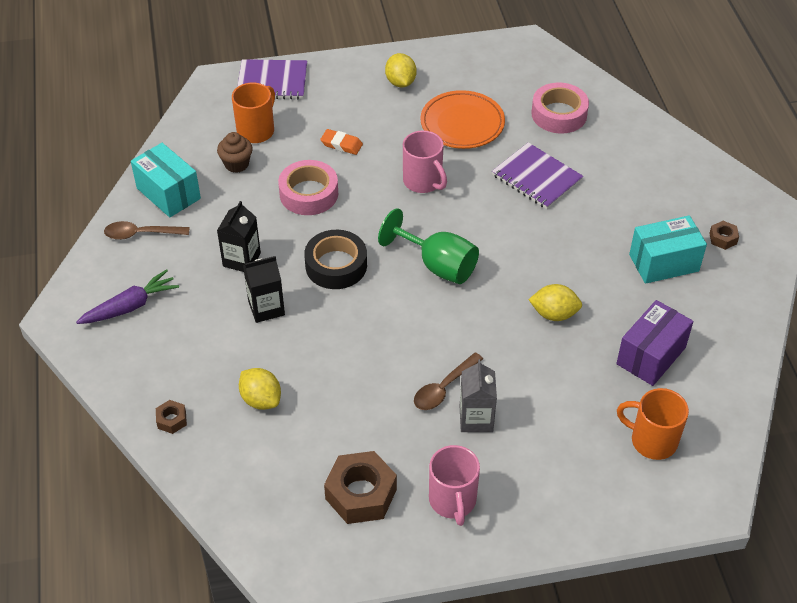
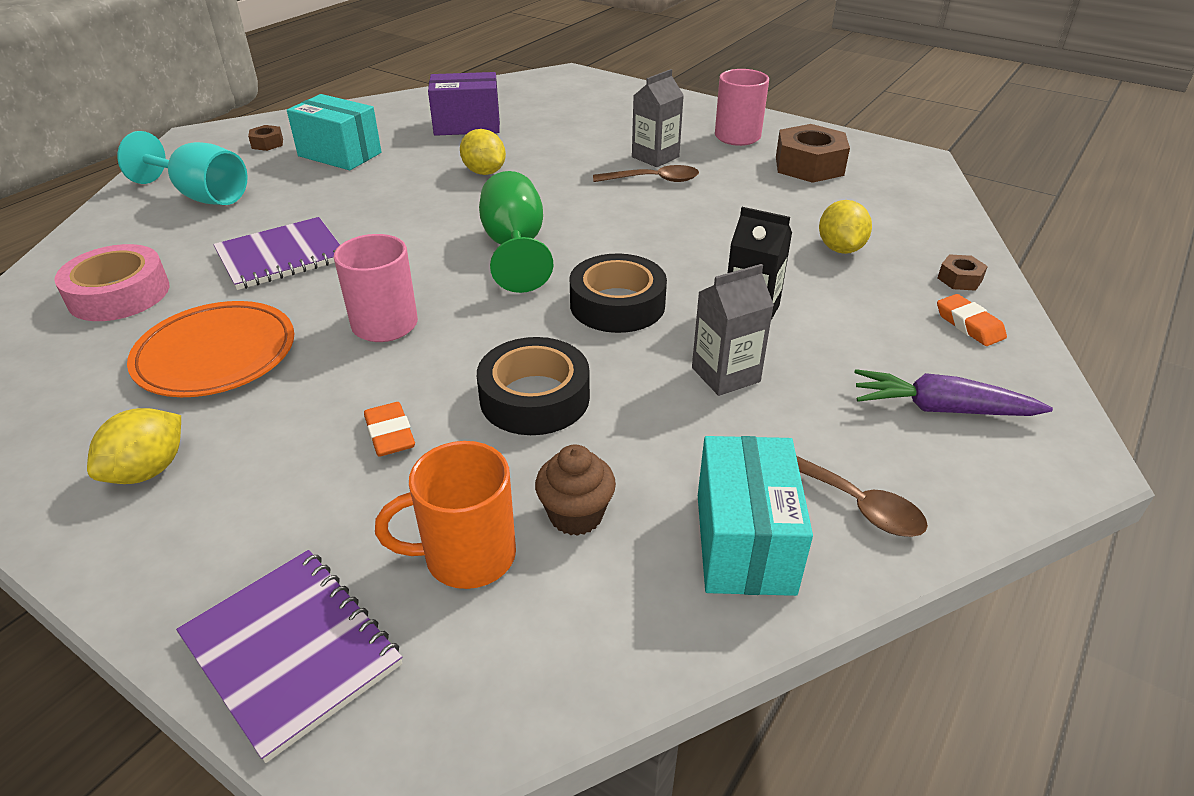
camera: 135 degrees left, 10 degrees down
black carton [217,201,261,272] -> grey carton [692,264,774,396]
pink tape [278,160,338,215] -> black tape [477,337,590,435]
purple notebook [492,142,584,209] -> purple notebook turned 60 degrees clockwise [213,217,340,290]
orange mug [617,388,689,460] -> none
none -> turquoise goblet [117,131,248,205]
none -> orange eraser [937,294,1007,346]

